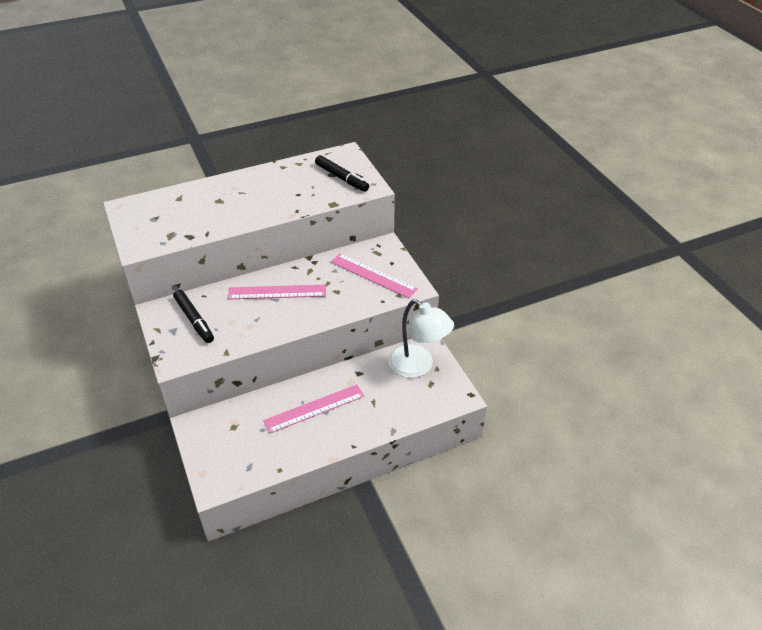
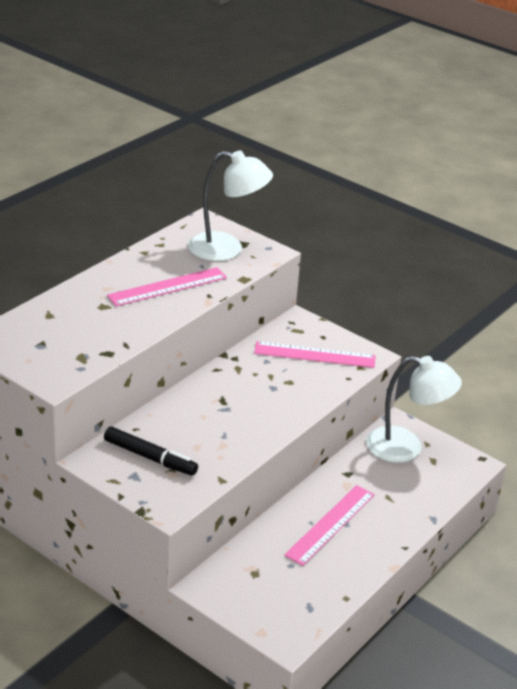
camera: 30 degrees left, 10 degrees down
pink ruler [228,285,326,299] -> pink ruler moved to [107,267,227,306]
black marker [315,155,369,192] -> white lamp [188,150,273,261]

